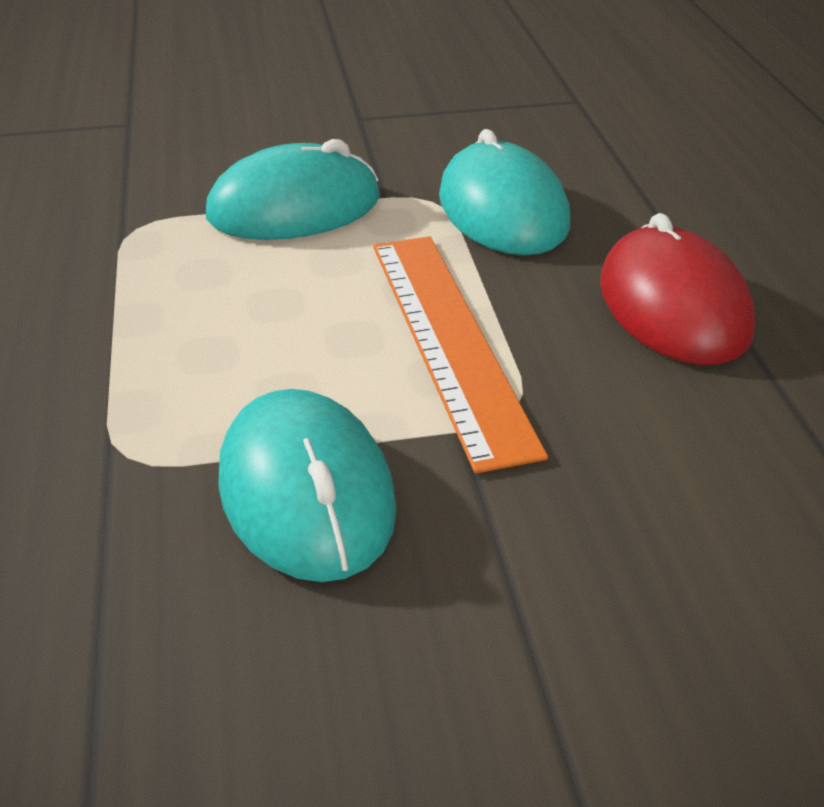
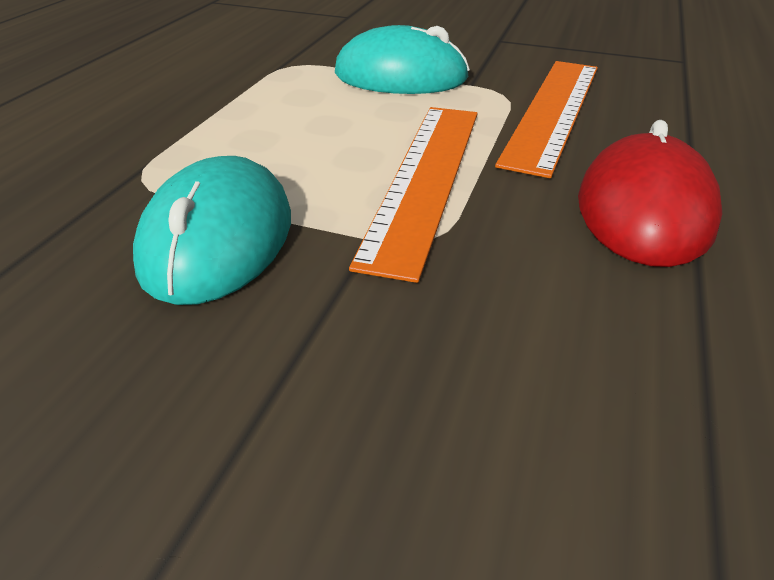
camera: 30 degrees right, 0 degrees up
turquoise mouse [439,129,570,255] -> orange ruler [495,61,598,178]

